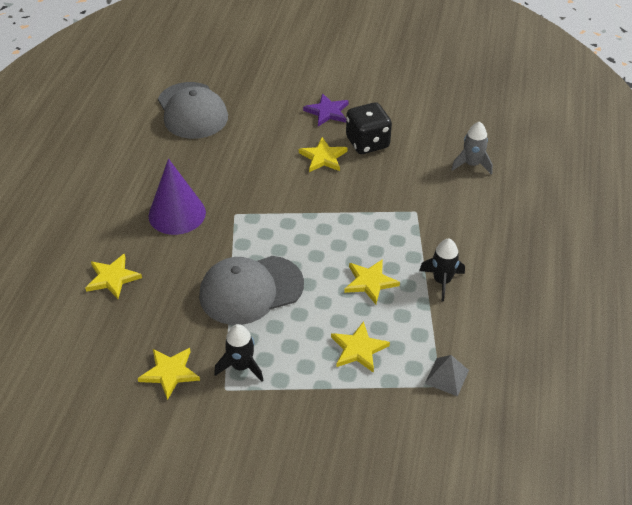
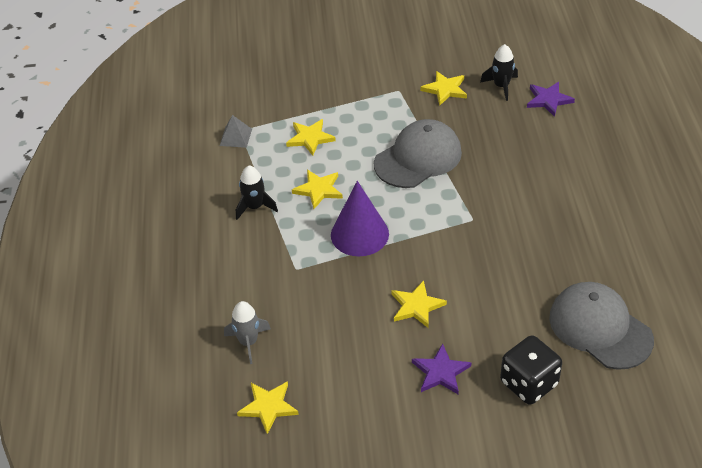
camera: 165 degrees right, 0 degrees up
yellow star [85,254,142,299] -> yellow star moved to [237,381,299,434]
purple cone [149,159,206,235] -> purple cone moved to [331,181,389,256]
black rocket [214,324,264,382] -> black rocket moved to [480,44,518,101]
black dice [346,102,392,154] -> black dice moved to [500,335,562,405]
none -> purple star [527,82,575,117]

